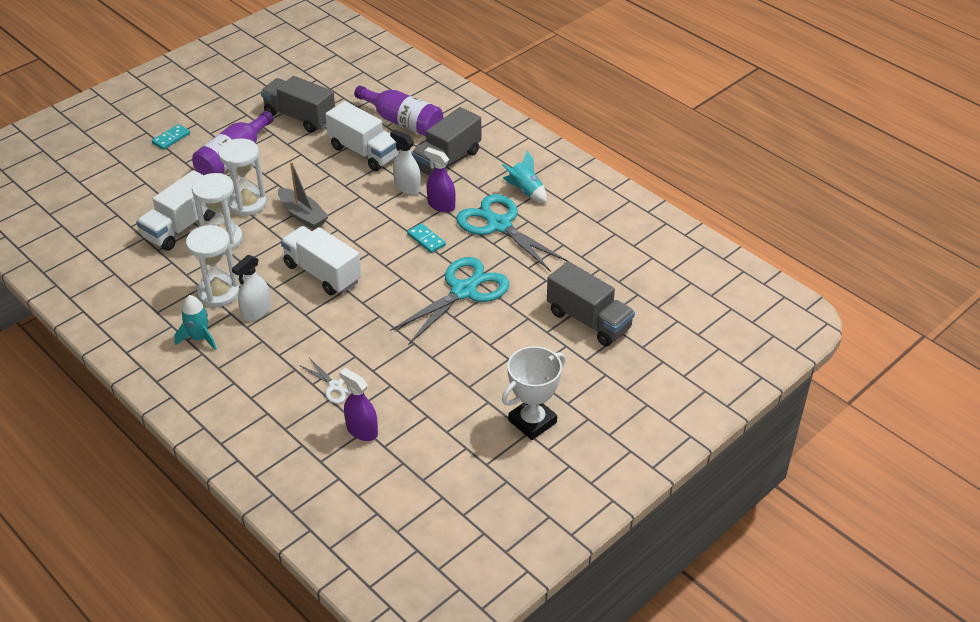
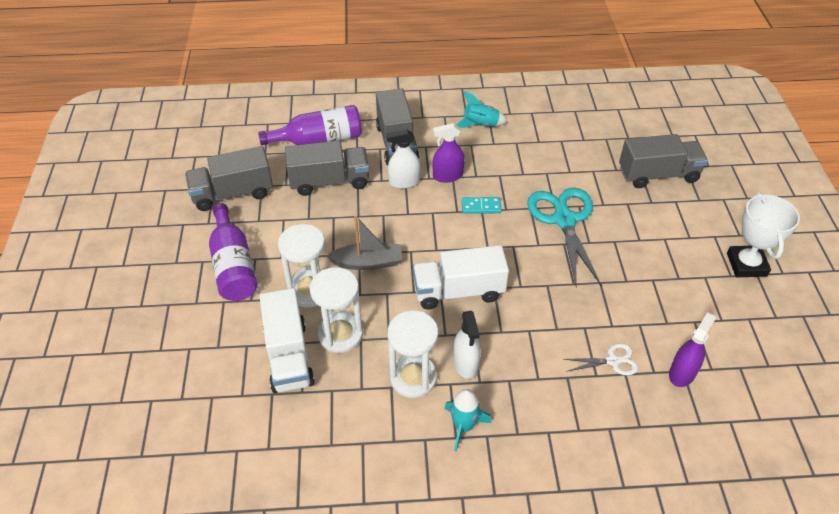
camera: 50 degrees left, 5 degrees up
turquoise domino [152,124,190,150] -> none
white truck [325,101,399,171] -> grey truck [285,140,369,196]
purple spray bottle [339,368,378,441] -> purple spray bottle turned 135 degrees clockwise [669,312,716,387]
turquoise scissors [456,194,568,272] -> none

